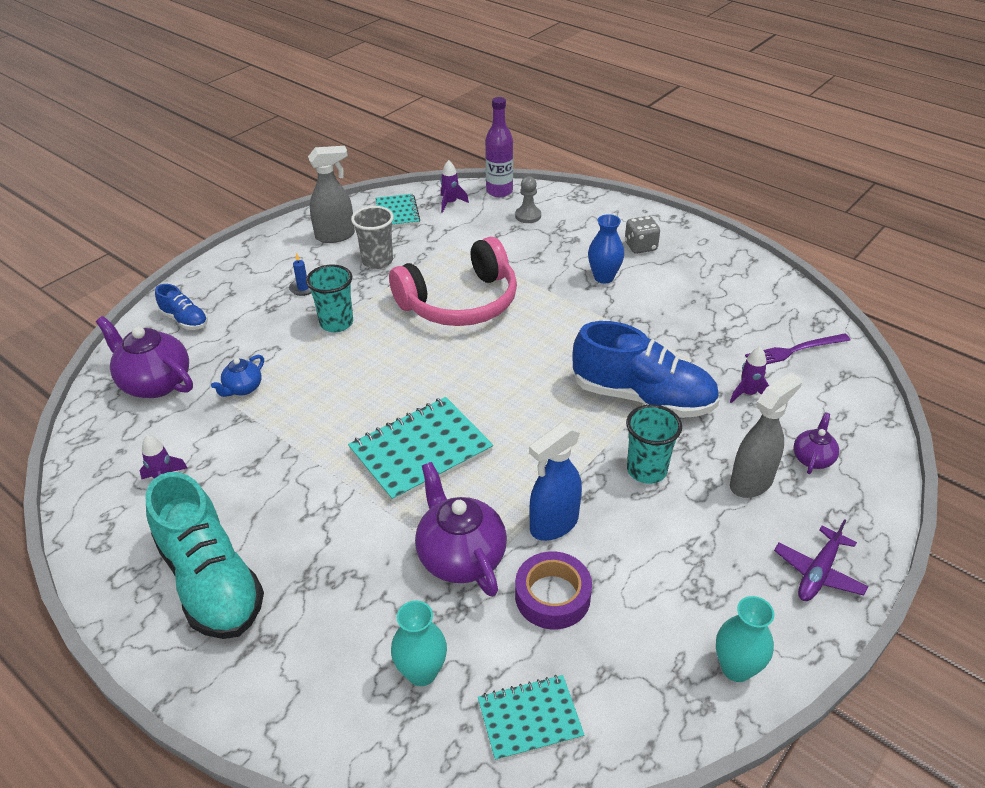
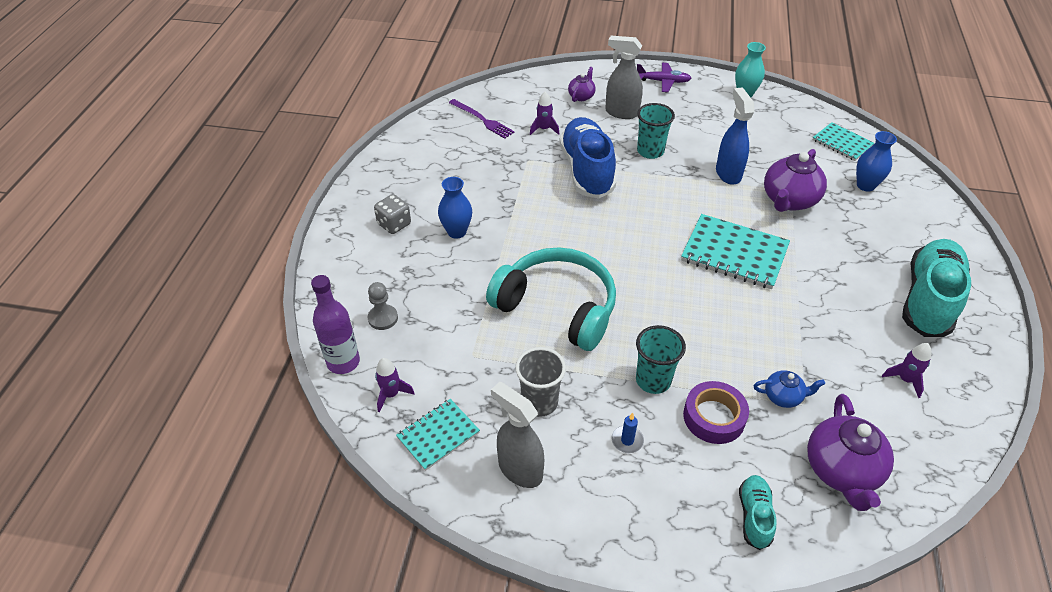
camera: 120 degrees left, 5 degrees up
blue shoe [155,284,208,330] -> turquoise shoe [739,475,776,550]
pink headphones [389,237,517,326] -> turquoise headphones [486,247,616,351]
turquoise vase [391,601,447,686] -> blue vase [856,131,897,192]
purple tape [515,551,592,629] -> purple tape moved to [683,381,749,444]
blue spray bottle [529,423,582,541] -> blue spray bottle turned 120 degrees counterclockwise [716,87,755,185]
purple teapot [793,412,839,474] -> purple teapot turned 120 degrees clockwise [568,67,596,102]

